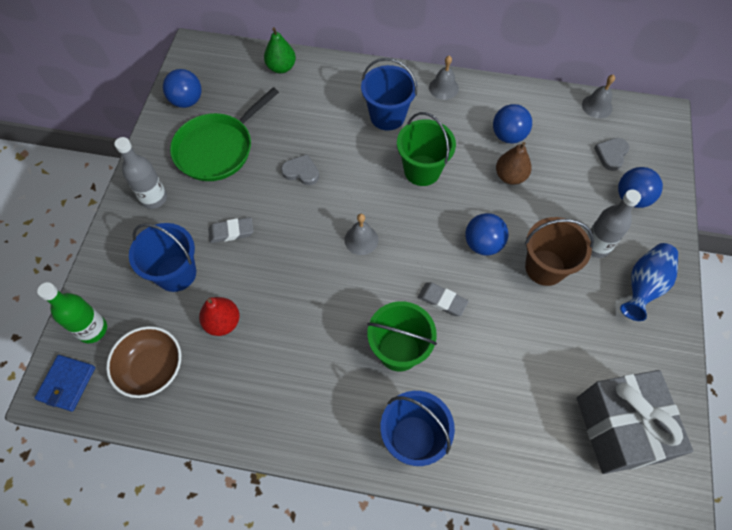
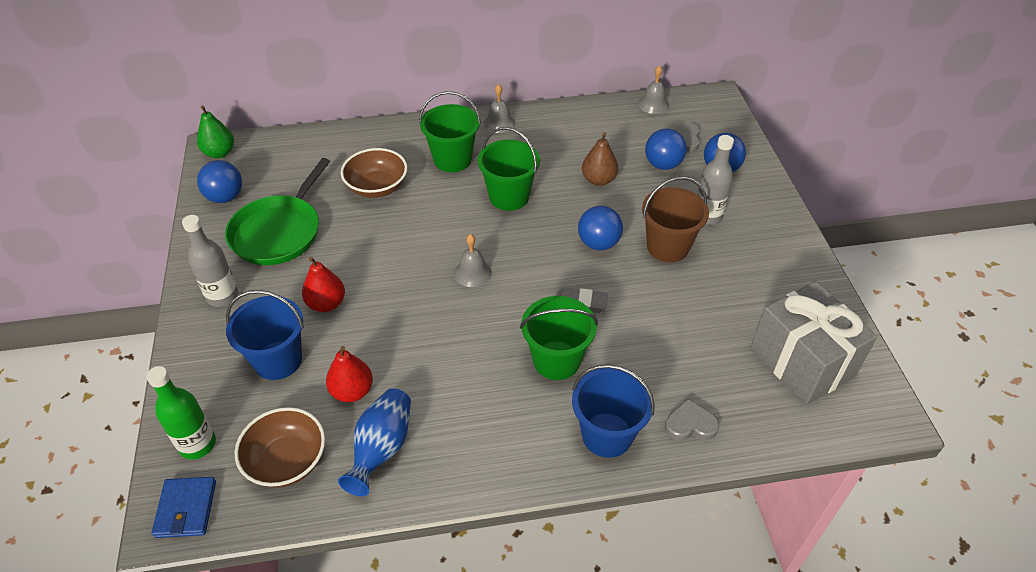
camera: 20 degrees left, 15 degrees down
grey eraser [208,217,253,243] -> red pear [302,257,345,312]
green pear [264,27,296,74] -> green pear moved to [197,105,234,158]
grey heart [281,154,319,185] -> grey heart moved to [665,399,719,441]
blue bucket [361,58,417,131] -> green bucket [419,91,481,172]
blue ball [493,104,532,144] -> blue ball moved to [645,128,687,170]
blue vase [620,243,678,321] -> blue vase moved to [338,388,411,496]
none -> brown bowl [341,148,407,198]

